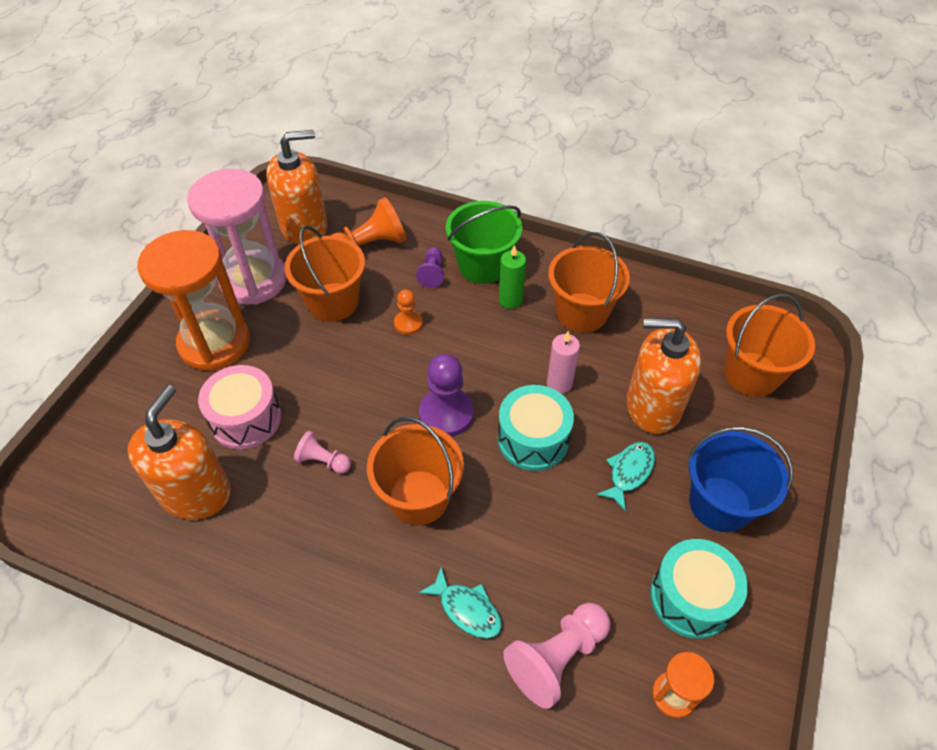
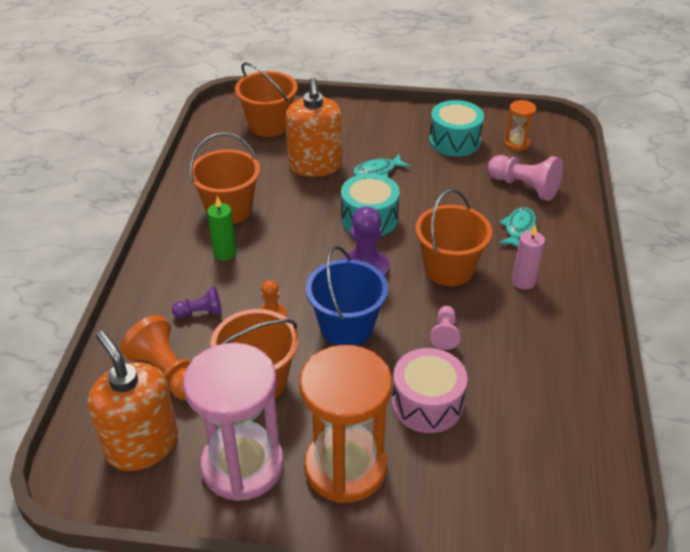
camera: 105 degrees left, 10 degrees down
orange soap dispenser [127,385,231,519] -> none
green bucket [446,201,522,284] -> none
pink candle [547,331,580,394] -> pink candle moved to [512,224,545,290]
turquoise fish [596,442,655,512] -> turquoise fish turned 45 degrees counterclockwise [353,154,410,177]
blue bucket [688,427,793,532] -> blue bucket moved to [306,246,388,346]

